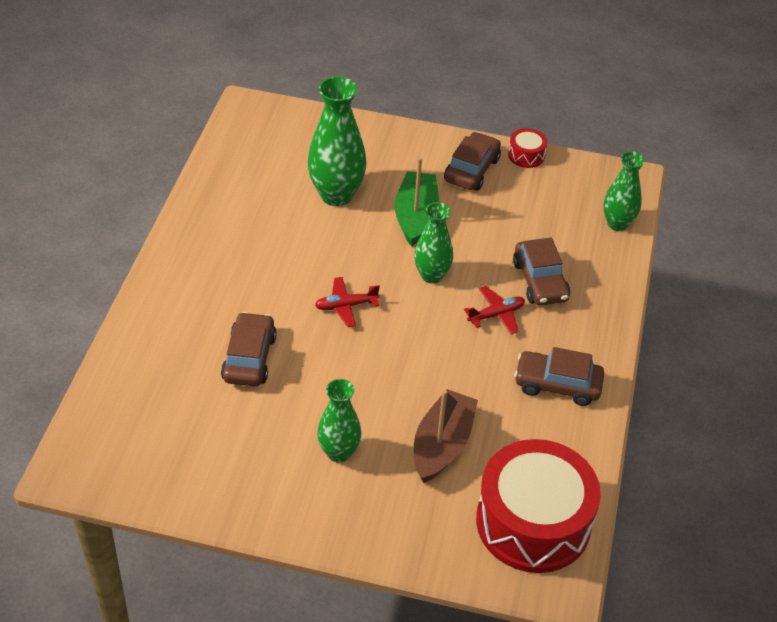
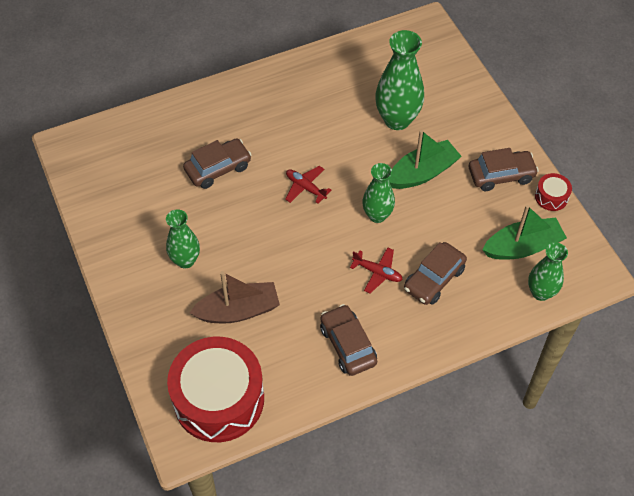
camera: 55 degrees right, 10 degrees up
none -> green boat [483,205,567,259]

